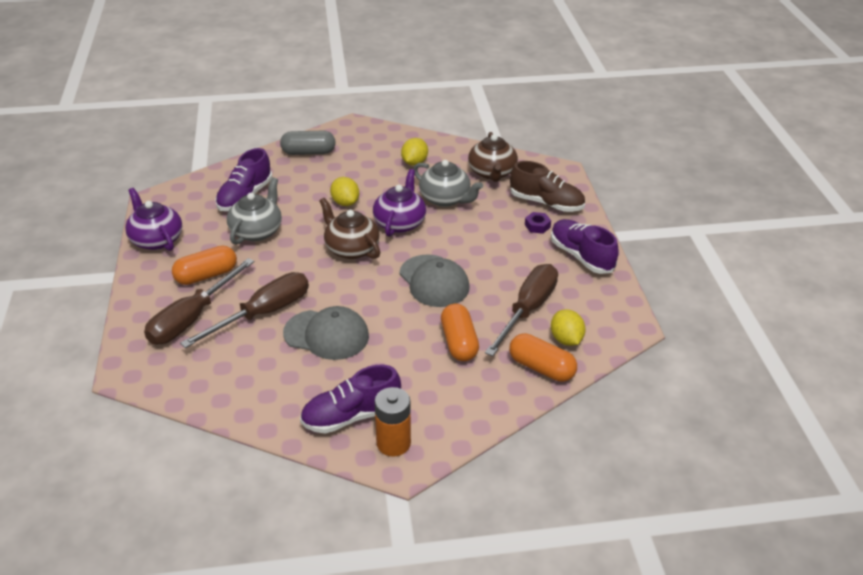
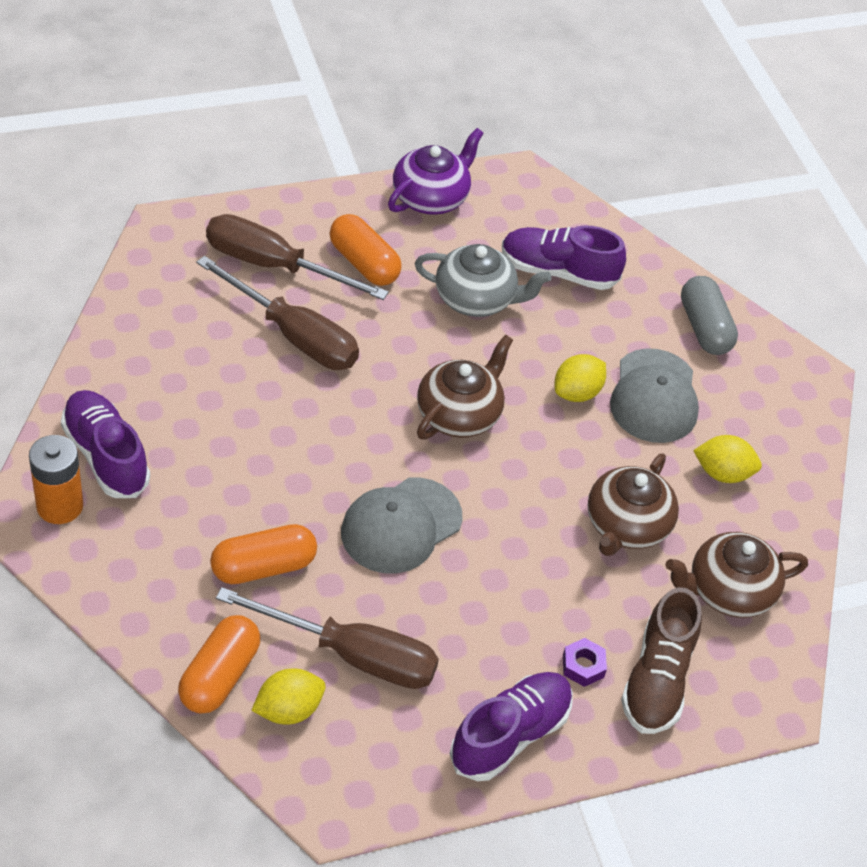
camera: 75 degrees right, 10 degrees up
grey cap [283,306,369,360] -> grey cap moved to [610,348,699,443]
purple teapot [373,169,426,237] -> none
grey teapot [413,160,483,207] -> brown teapot [588,453,679,556]

